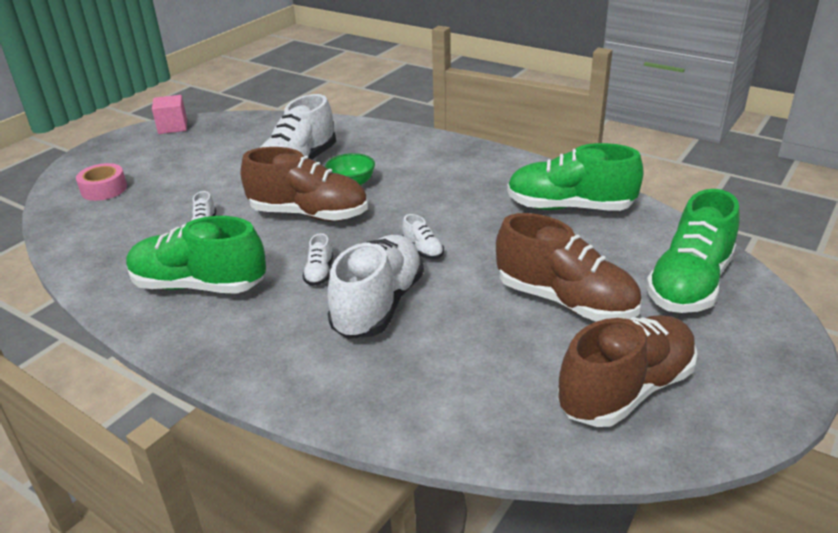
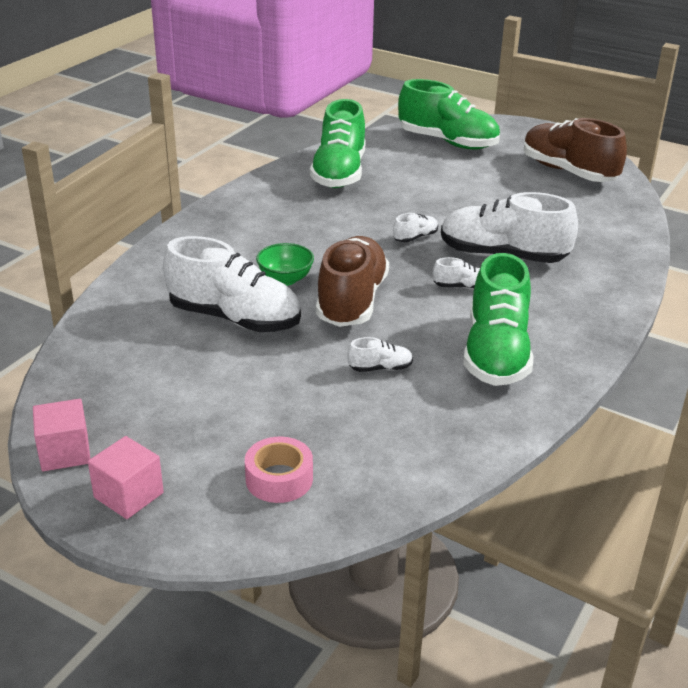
camera: 95 degrees left, 0 degrees up
brown shoe [496,213,641,322] -> none
none -> pink cube [88,436,164,519]

